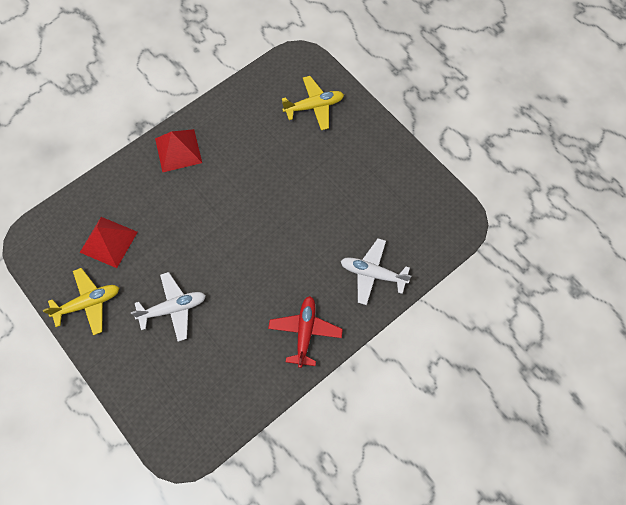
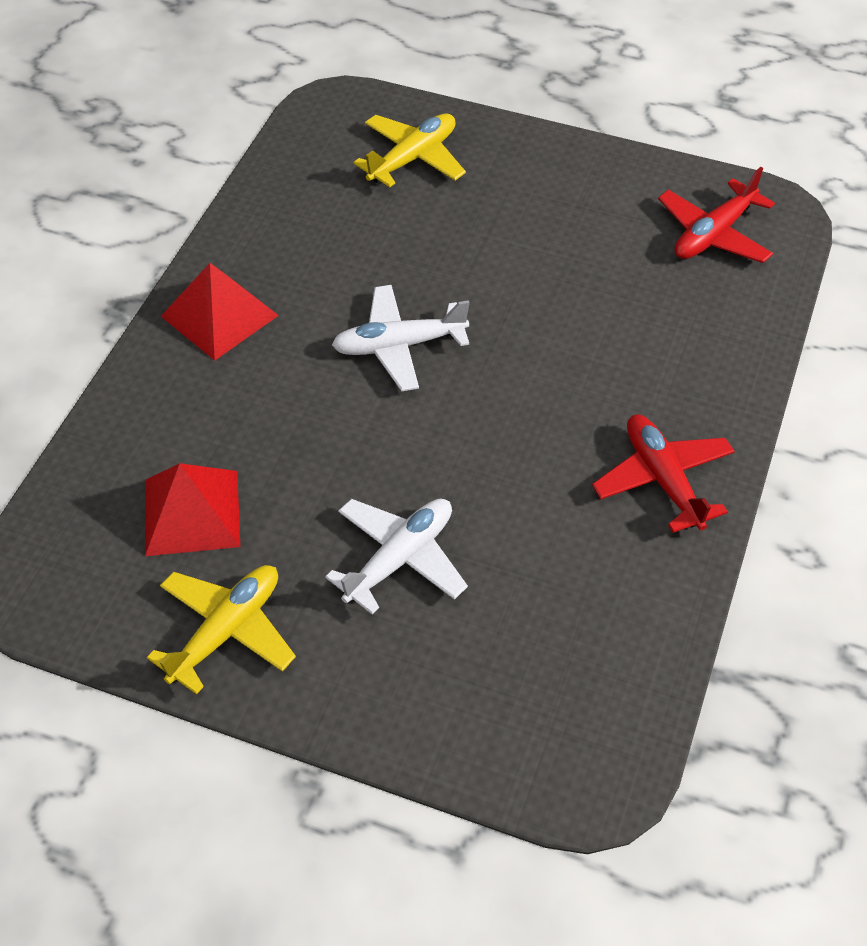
camera: 30 degrees left, 15 degrees down
white plane [341,238,411,305] -> white plane moved to [332,285,469,391]
none -> red plane [658,167,775,263]

